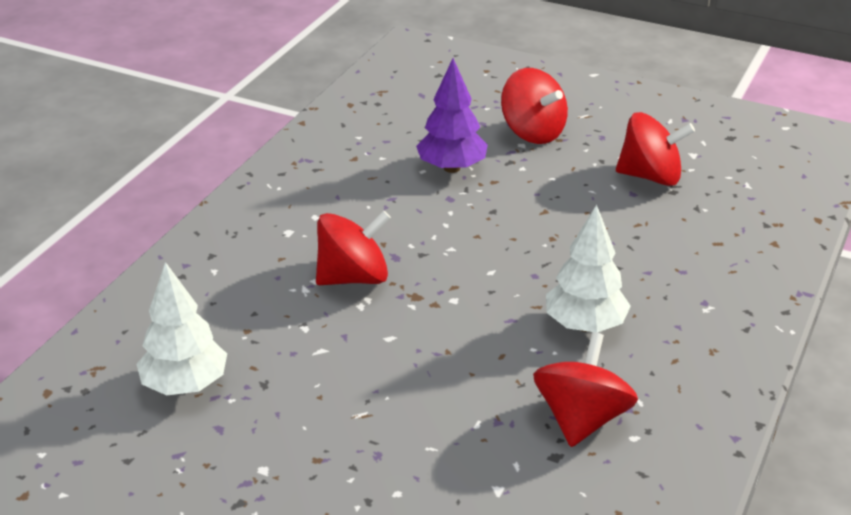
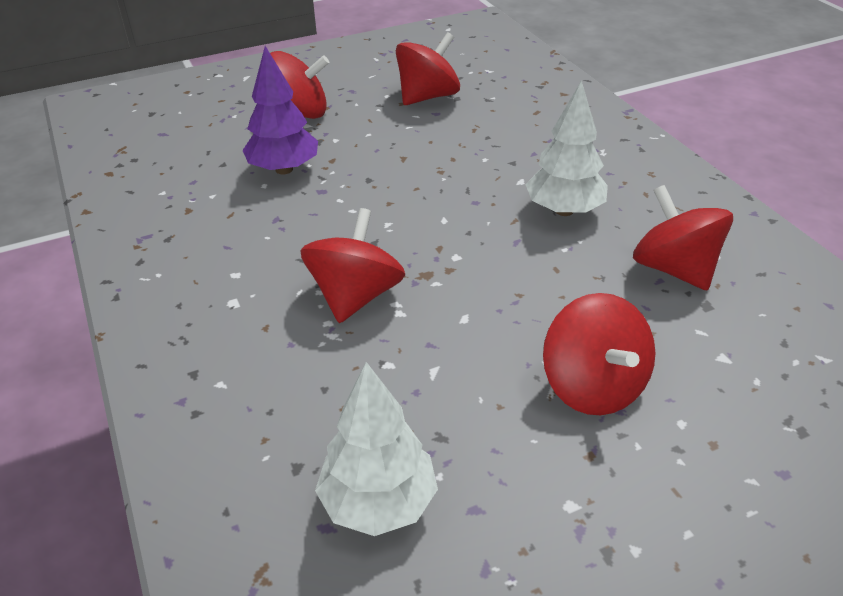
camera: 50 degrees left, 5 degrees up
none -> red spinning top [543,293,655,415]

